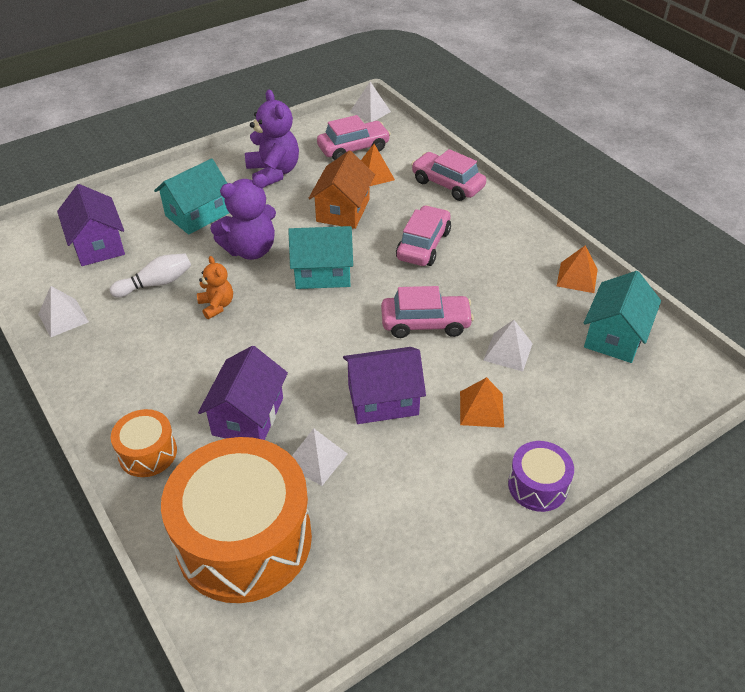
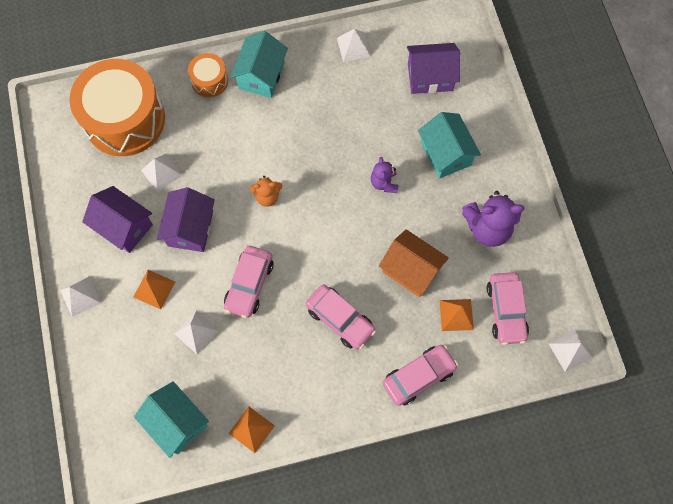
camera: 110 degrees right, 25 degrees up
white bowling pin [110,253,191,298] -> none
orange teddy bear [197,256,233,319] -> orange teddy bear moved to [250,176,282,207]
purple house [198,346,288,440] -> purple house moved to [82,186,153,253]
purple teddy bear [210,174,276,260] -> purple teddy bear [371,157,399,193], size x0.56
turquoise house [288,226,353,289] -> turquoise house moved to [231,31,288,98]
purple drum [508,441,574,512] -> white pyramid [60,276,101,317]

